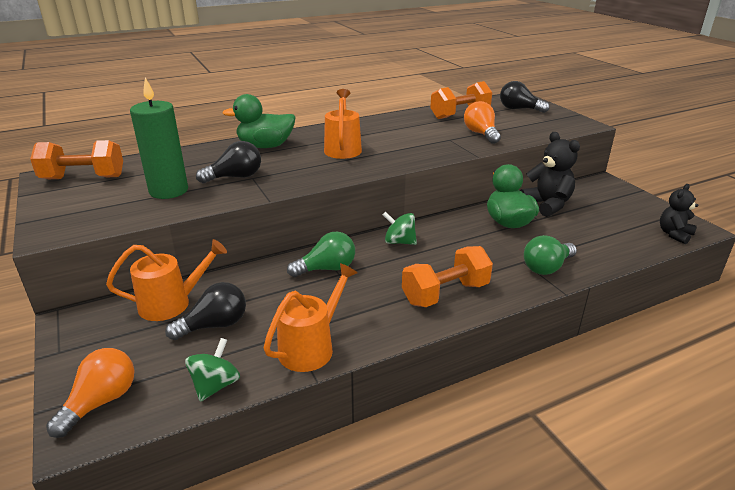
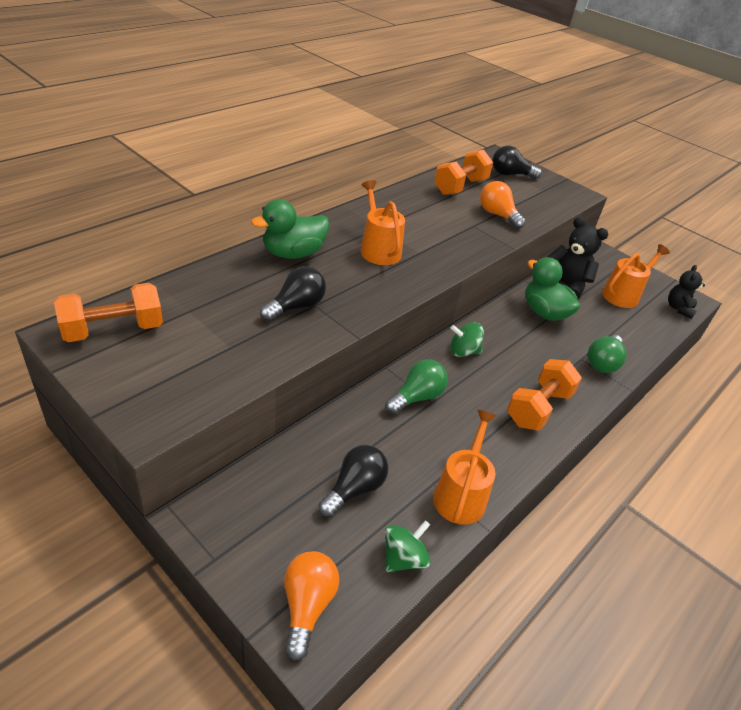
camera: 25 degrees left, 10 degrees up
orange watering can [106,239,227,321] -> orange watering can moved to [602,244,670,308]
green candle [130,77,188,199] -> none
green spinning top [185,338,240,402] -> green spinning top turned 45 degrees clockwise [385,520,431,572]

